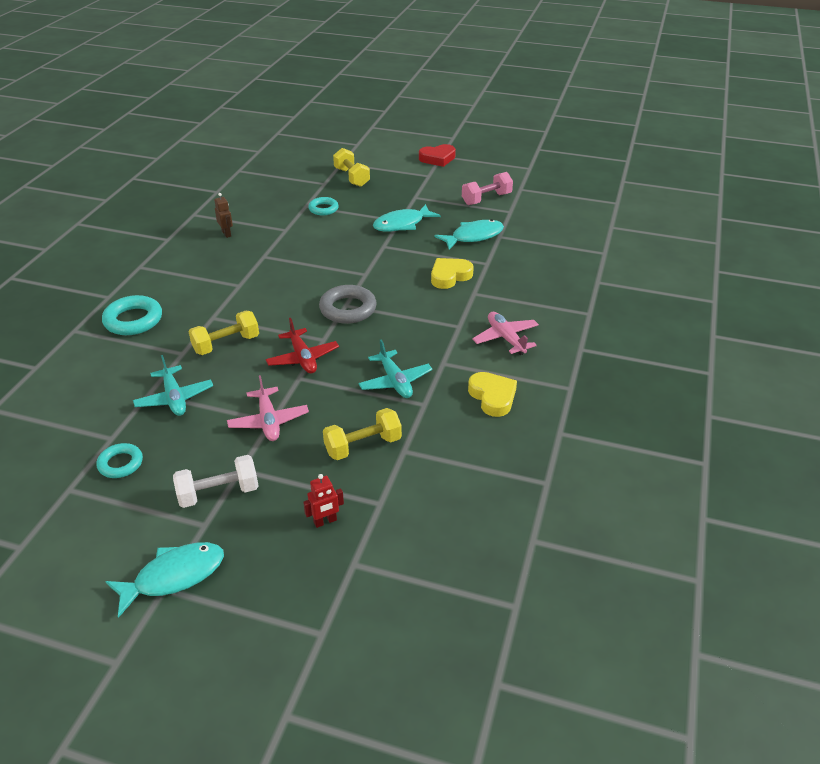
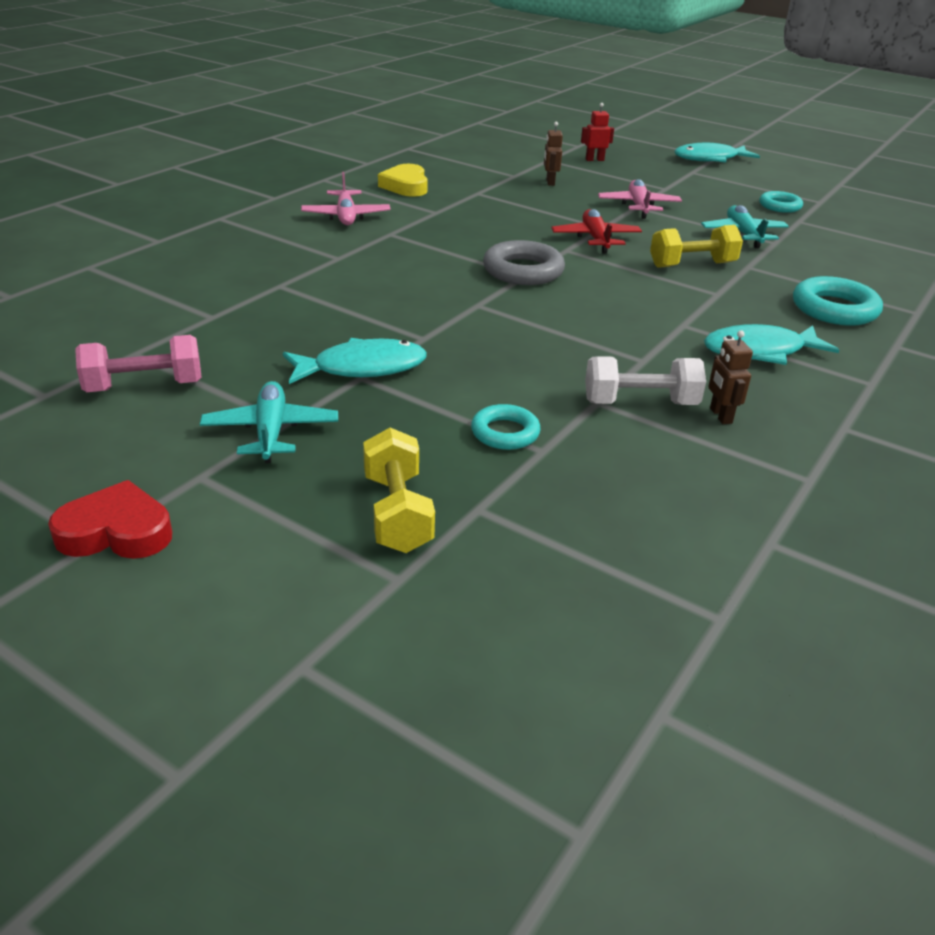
camera: 165 degrees left, 5 degrees down
white dumbbell [173,455,259,508] -> white dumbbell moved to [585,356,706,405]
yellow dumbbell [323,408,402,460] -> brown robot [544,122,563,186]
turquoise plane [358,340,432,398] -> turquoise plane moved to [200,381,338,463]
yellow heart [431,258,474,289] -> none
turquoise fish [434,219,504,250] -> turquoise fish moved to [704,324,839,365]

